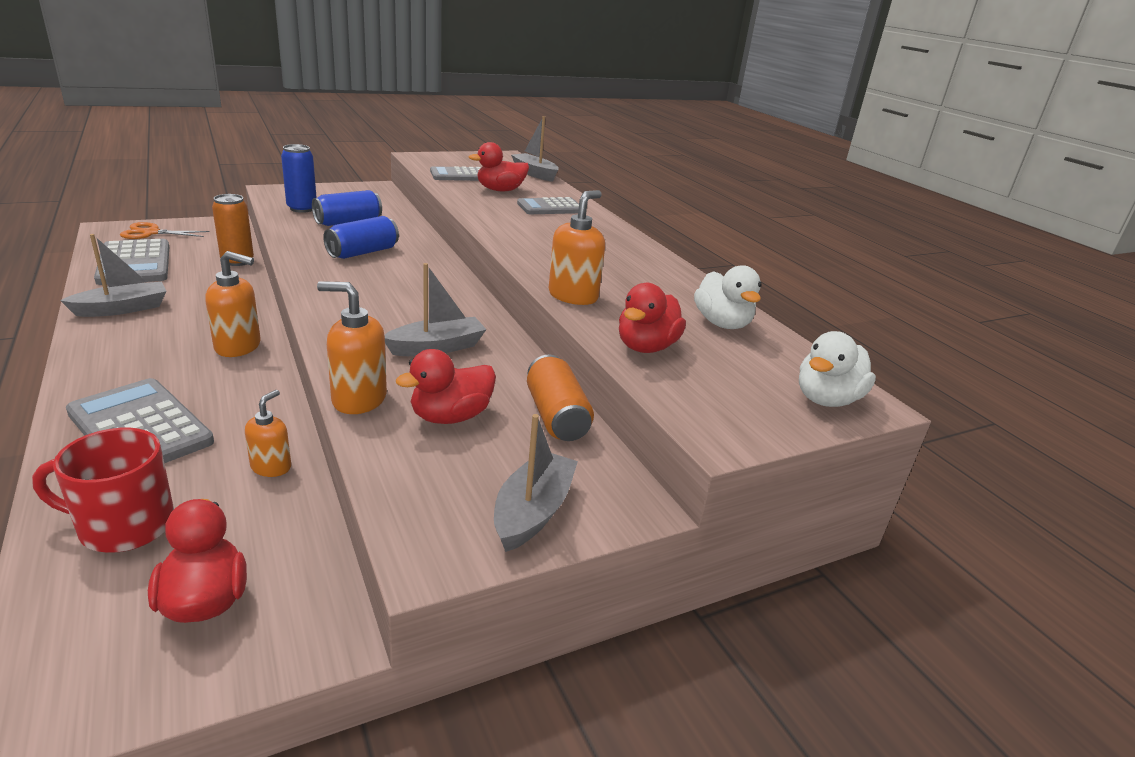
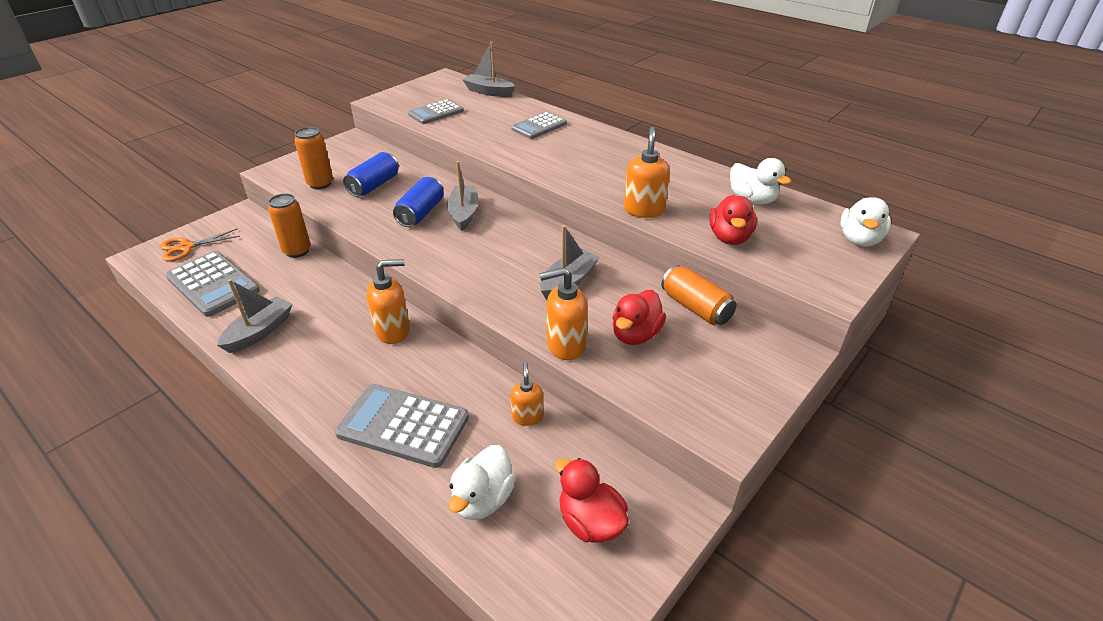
camera: 20 degrees left, 10 degrees up
red mug [32,428,174,553] -> white duck [449,445,515,520]
blue can [281,144,317,213] -> orange can [294,127,333,189]
red duck [469,142,529,192] -> none
grey boat [494,414,578,552] -> grey boat moved to [447,161,478,231]

